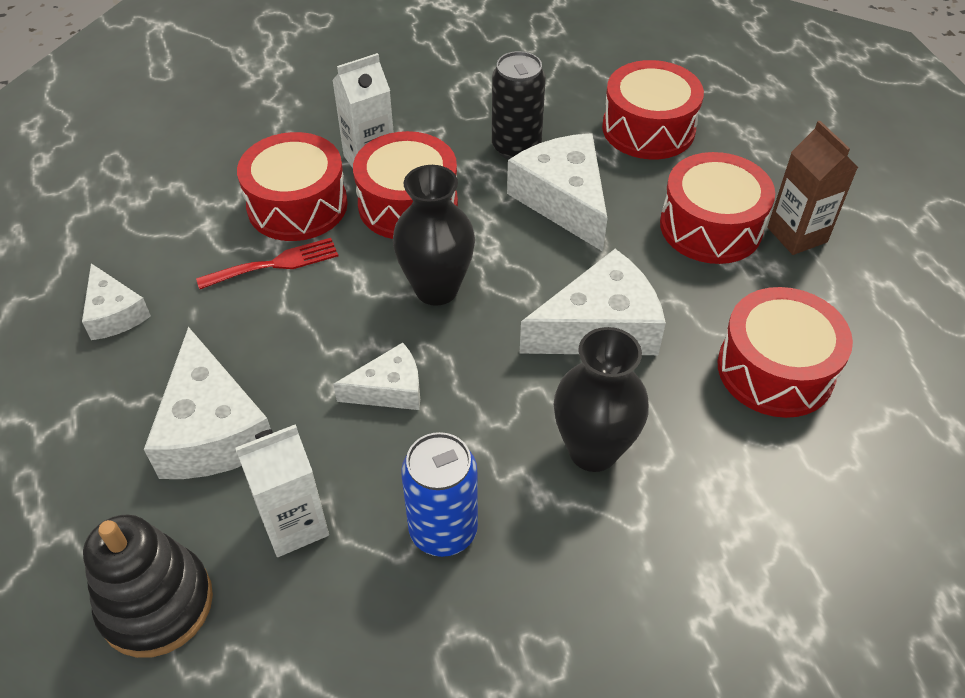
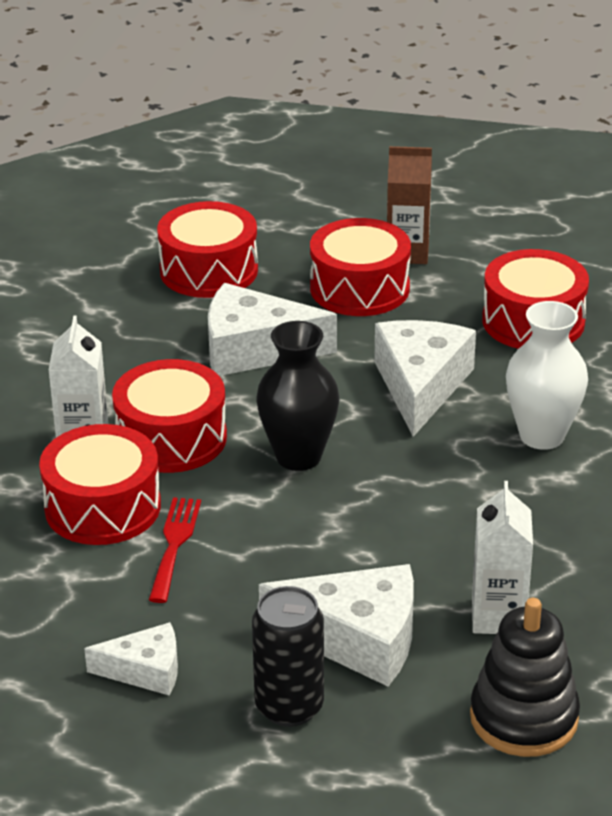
camera: 60 degrees left, 15 degrees down
white cheese [333,343,420,410] -> none
blue can [401,432,478,557] -> none
black can [492,51,546,159] -> black can moved to [252,586,324,727]
black vase [554,327,649,472] -> white vase [506,301,588,450]

